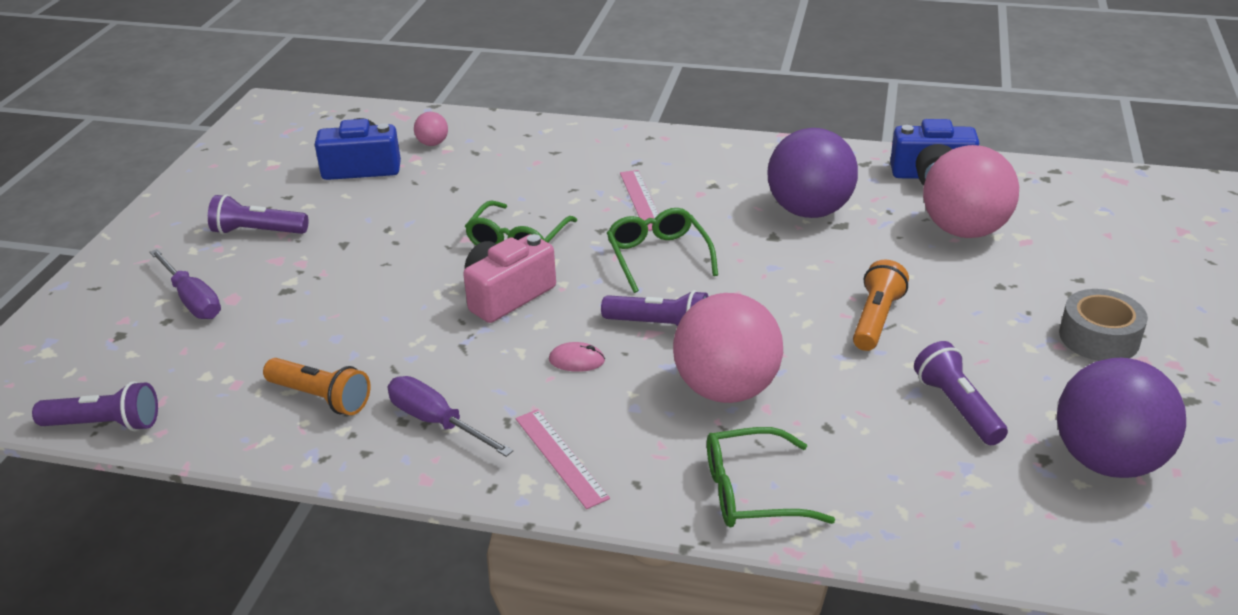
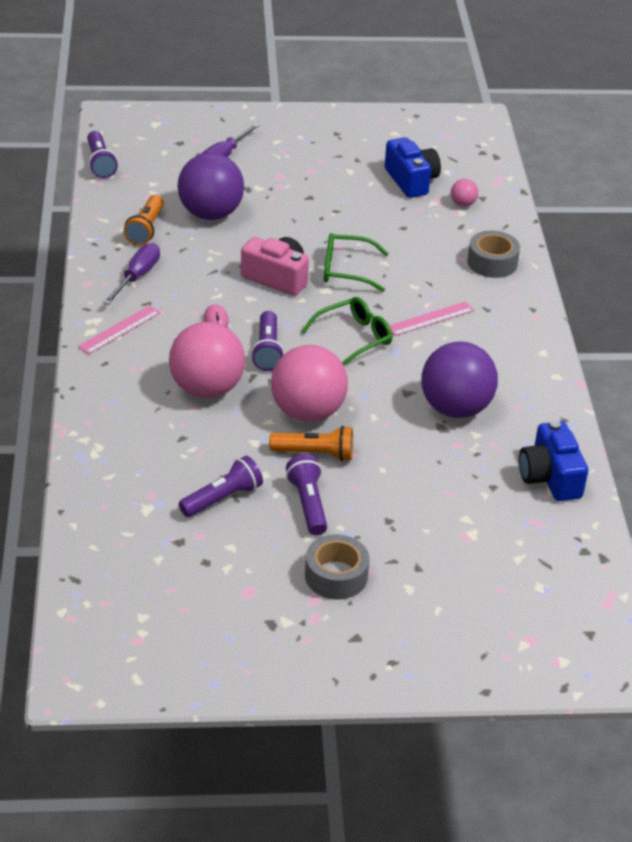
camera: 70 degrees right, 5 degrees up
purple flashlight [208,194,309,234] -> purple flashlight moved to [286,454,327,535]
green glasses [707,427,835,527] -> none
pink ball [923,145,1019,238] -> pink ball moved to [271,345,348,422]
purple ball [1057,358,1186,478] -> purple ball moved to [177,153,244,220]
none -> grey tape [467,230,520,278]

